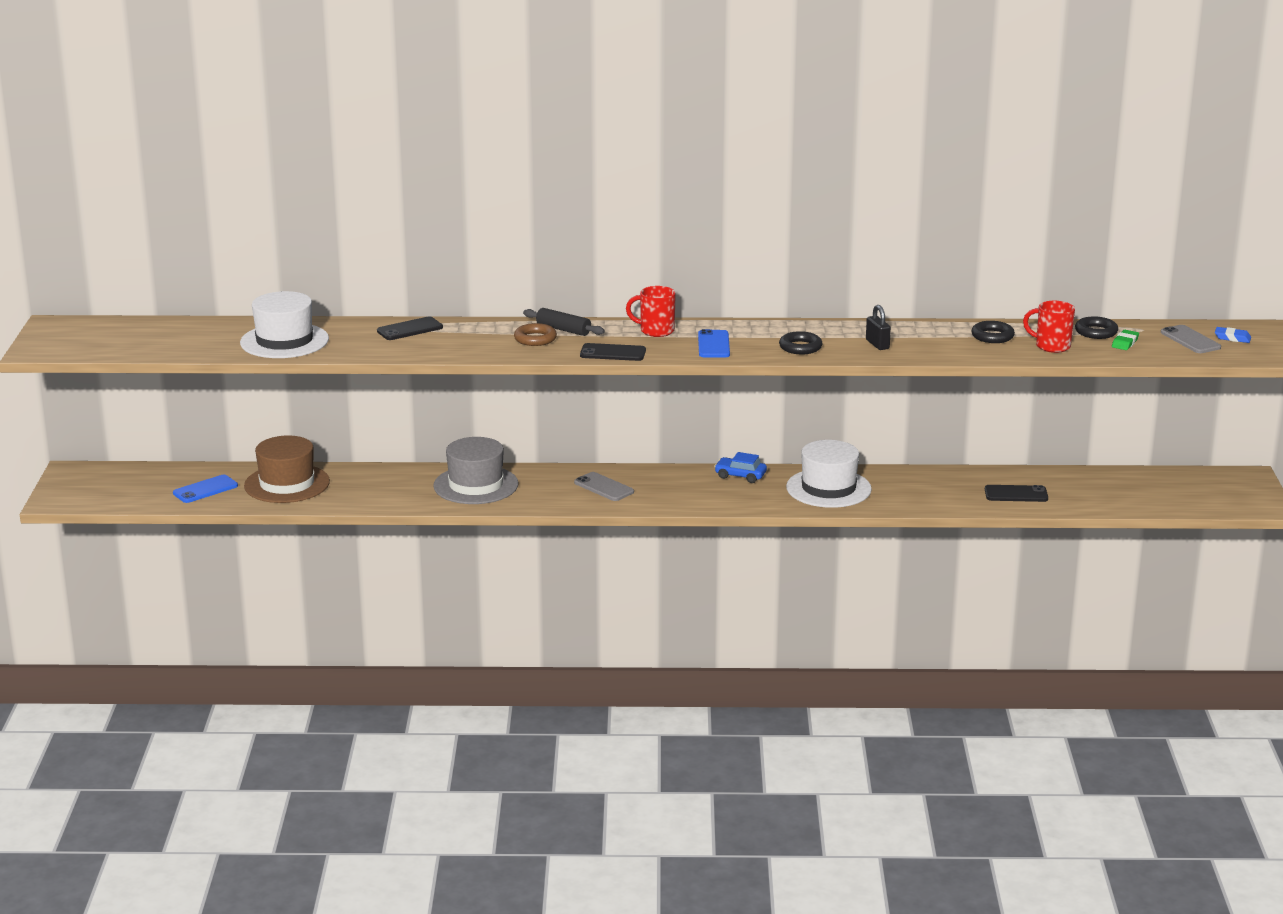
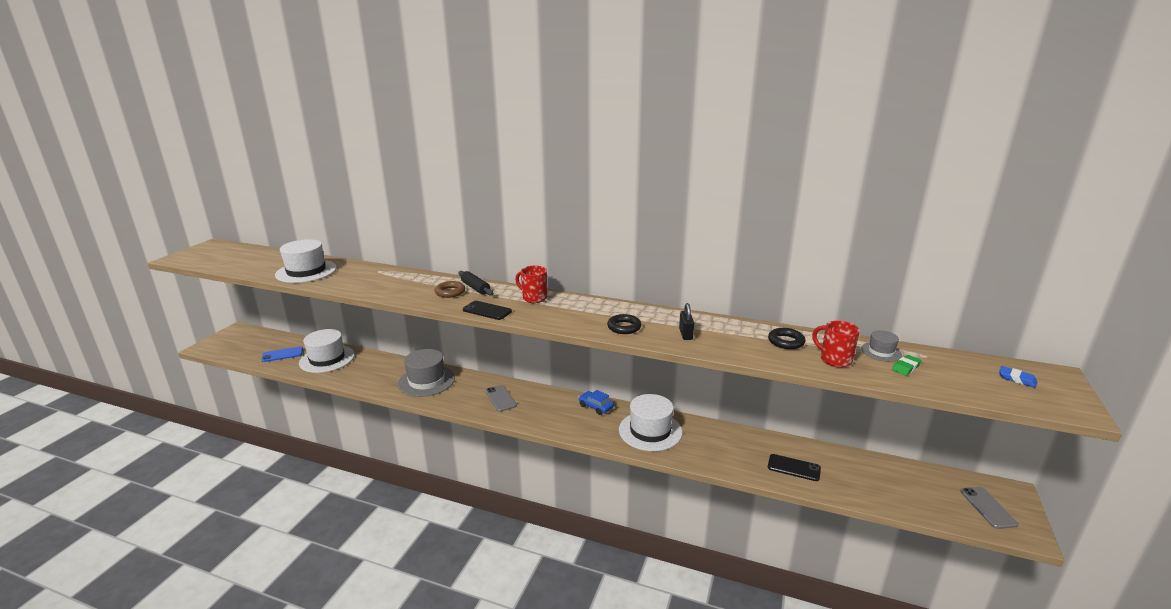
camera: 20 degrees right, 0 degrees up
brown hat [244,435,330,503] -> white hat [299,329,355,373]
black phone [377,316,443,340] -> none
blue phone [698,329,730,357] -> none
black ring [1075,316,1118,339] -> grey hat [861,330,902,362]
grey phone [1161,325,1221,353] -> grey phone moved to [960,487,1018,529]

